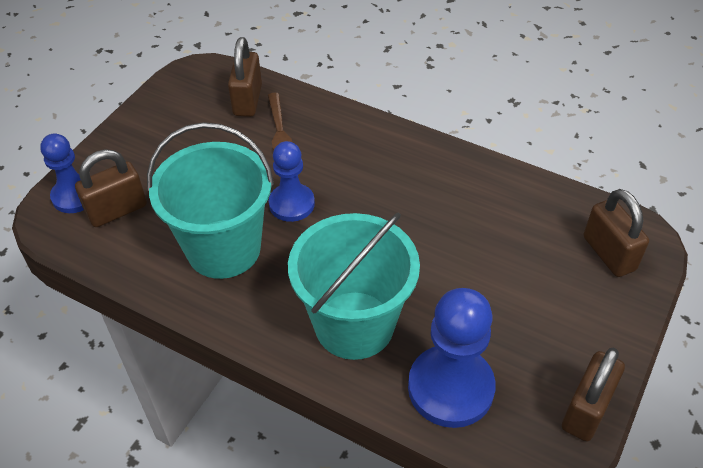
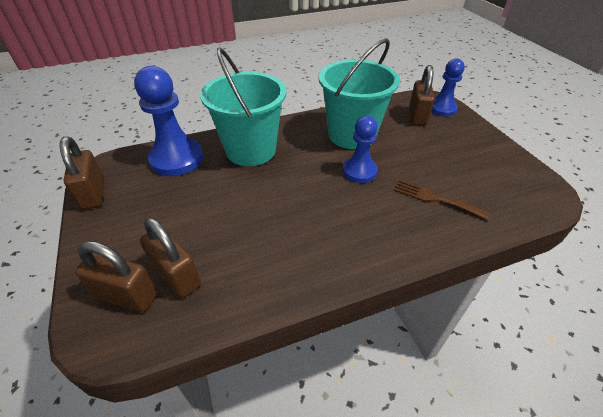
camera: 130 degrees right, 5 degrees down
brown padlock [228,37,262,117] -> brown padlock moved to [140,217,201,298]

